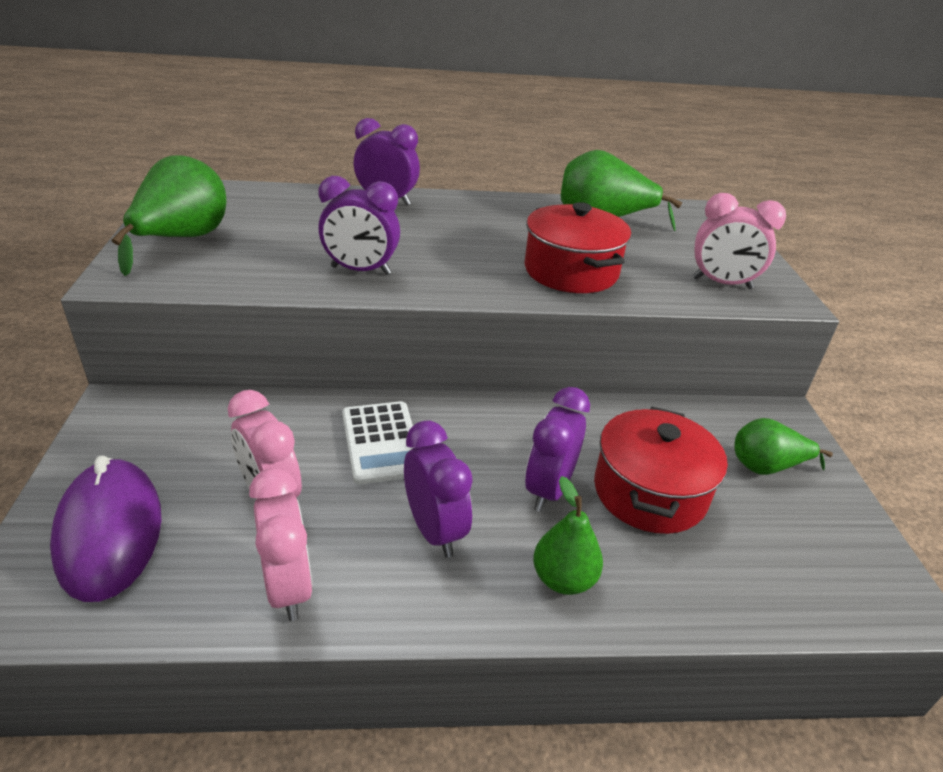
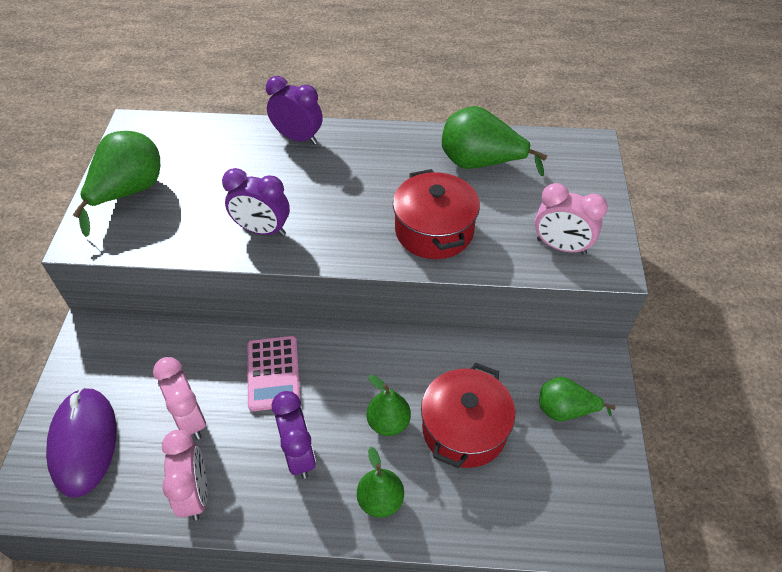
camera: 10 degrees right, 15 degrees up
white calculator [342,401,416,485] -> pink calculator [247,336,300,411]
purple clock [525,387,590,512] -> green pear [367,375,411,436]

